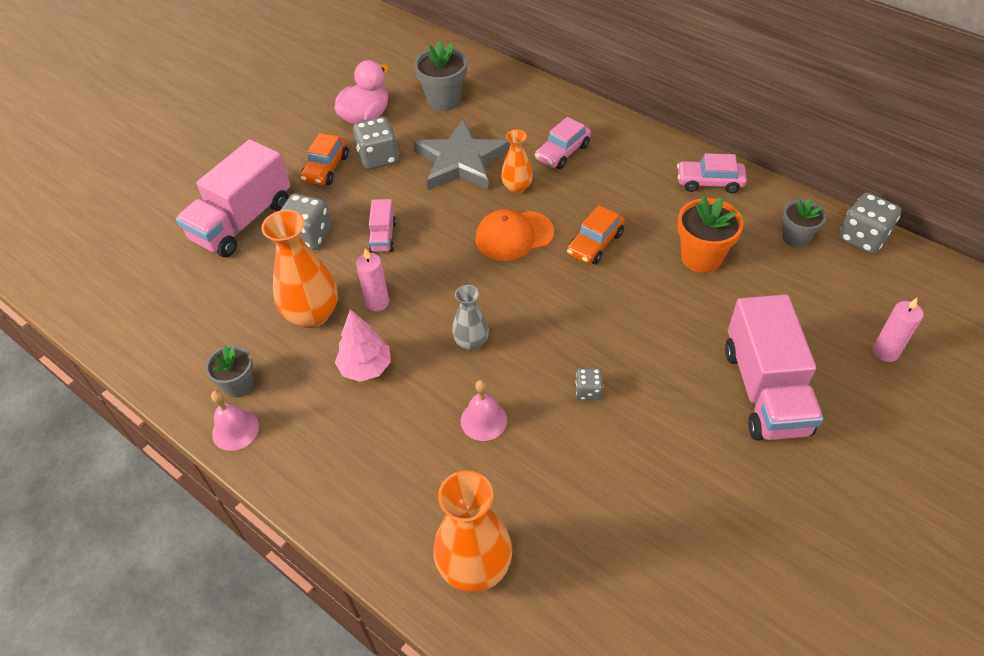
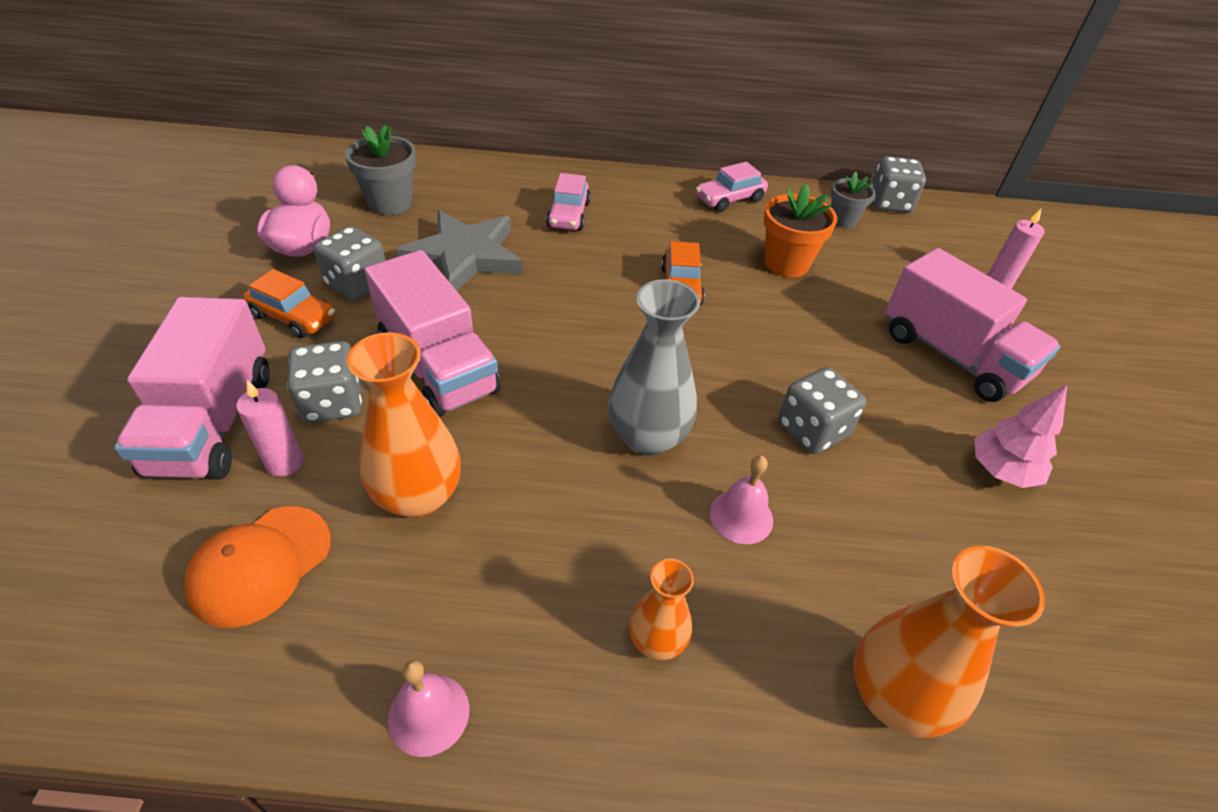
camera: 40 degrees left, 5 degrees down
grey flower pot [205,345,254,398] -> none
orange car [300,133,349,186] -> orange car turned 45 degrees counterclockwise [243,269,335,338]
pink tree [335,309,391,382] -> pink tree moved to [974,385,1067,488]
pink candle [356,248,389,311] -> pink candle moved to [236,380,303,477]
pink truck [369,199,396,253] -> pink truck [365,250,501,417], size x2.17
grey vase [452,285,489,351] -> grey vase [608,279,700,456], size x1.74
orange cap [475,209,554,261] -> orange cap moved to [184,506,331,628]
orange vase [501,129,533,194] -> orange vase moved to [629,559,694,660]
grey dice [576,368,603,400] -> grey dice [778,367,866,454], size x1.84

